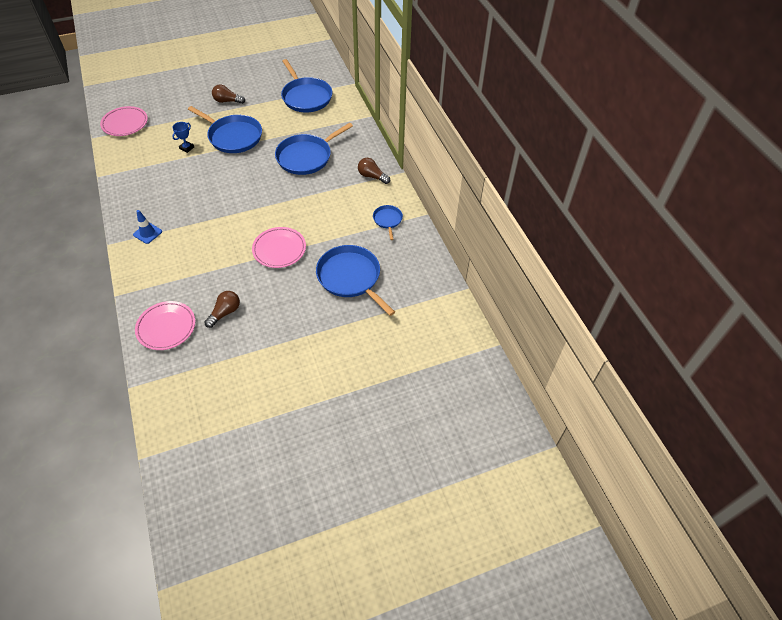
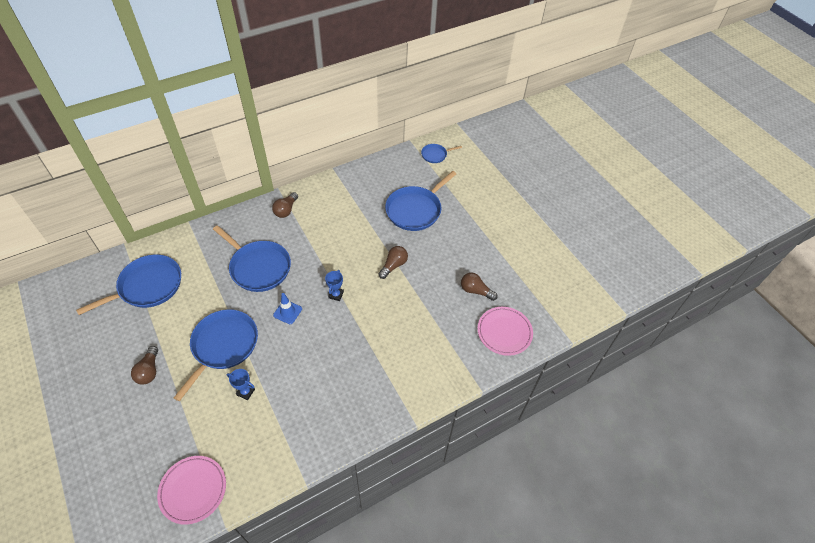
camera: 100 degrees left, 0 degrees up
blue traffic cone [133,210,162,244] -> blue traffic cone moved to [273,293,302,324]
pink plate [252,227,306,268] -> brown light bulb [379,246,408,279]
blue pan [373,205,403,240] -> blue pan moved to [421,144,462,163]
none -> blue trophy [325,270,344,301]

